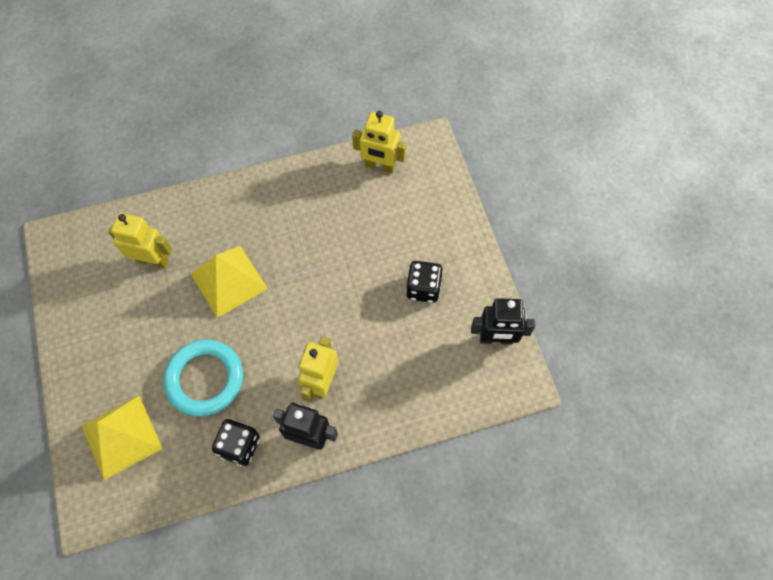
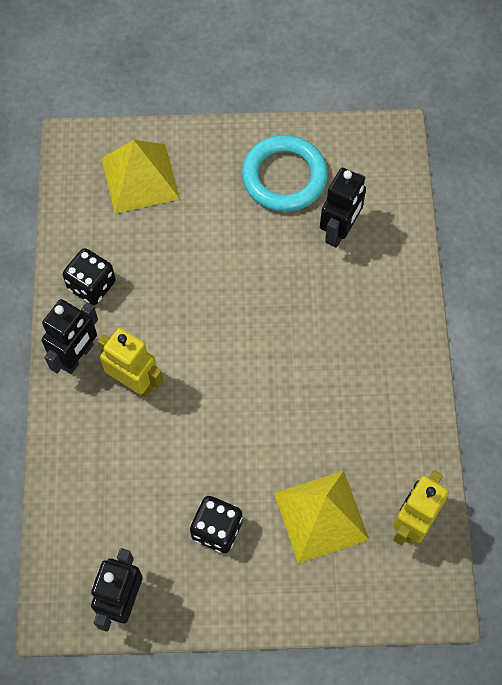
camera: 105 degrees right, 0 degrees up
yellow robot [108,213,172,268] -> black robot [320,168,366,248]
turquoise ring [163,340,243,416] -> turquoise ring moved to [242,135,328,212]
yellow pyramid [191,246,268,318] -> yellow pyramid moved to [274,471,369,563]

